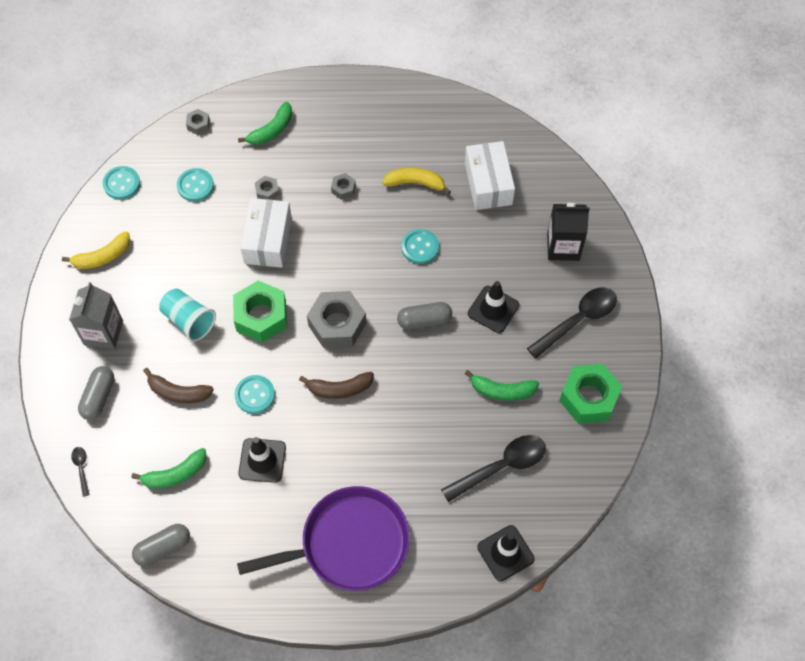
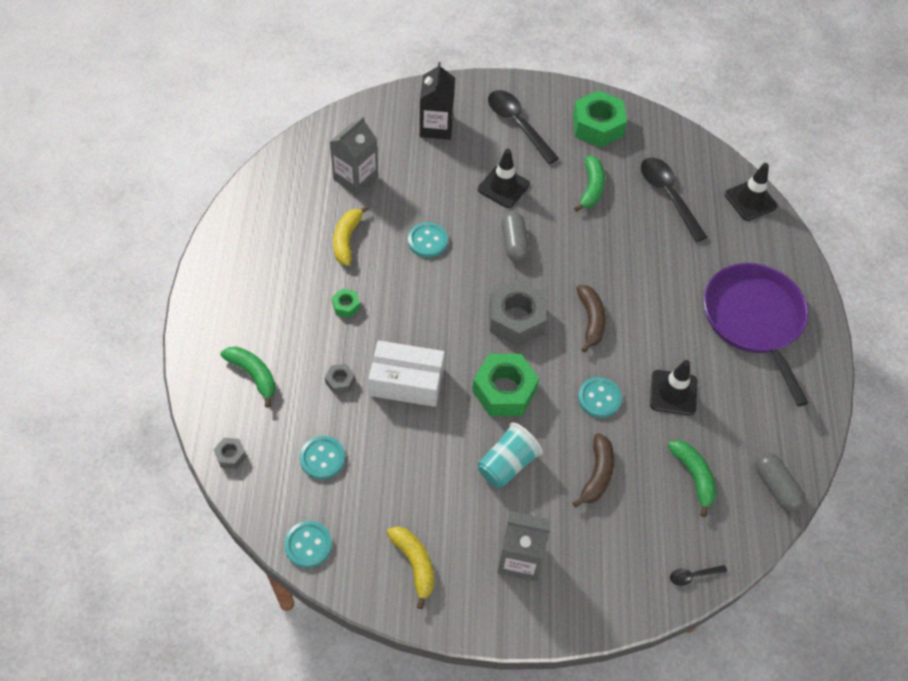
camera: 90 degrees left, 5 degrees down
grey capsule [78,366,114,420] -> none
grey nut [331,173,356,200] -> green nut [332,289,360,318]
white box [465,141,515,210] -> grey carton [330,117,378,195]

